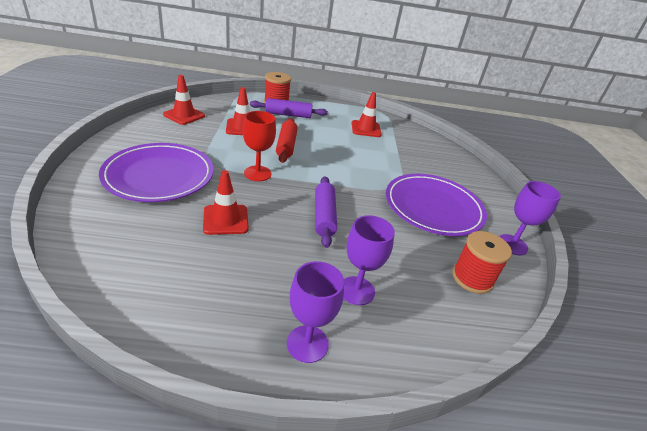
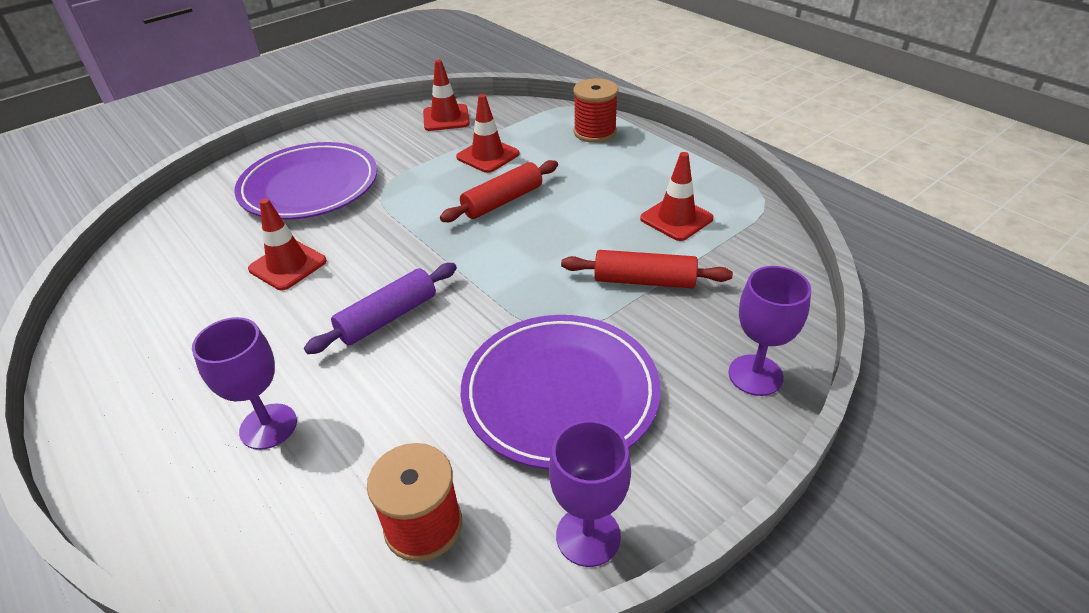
camera: 55 degrees right, 5 degrees up
red goblet [243,111,276,181] -> none
purple rolling pin [250,98,328,118] -> none
purple goblet [287,261,344,363] -> purple goblet moved to [728,266,811,396]
none -> red rolling pin [561,250,733,288]

